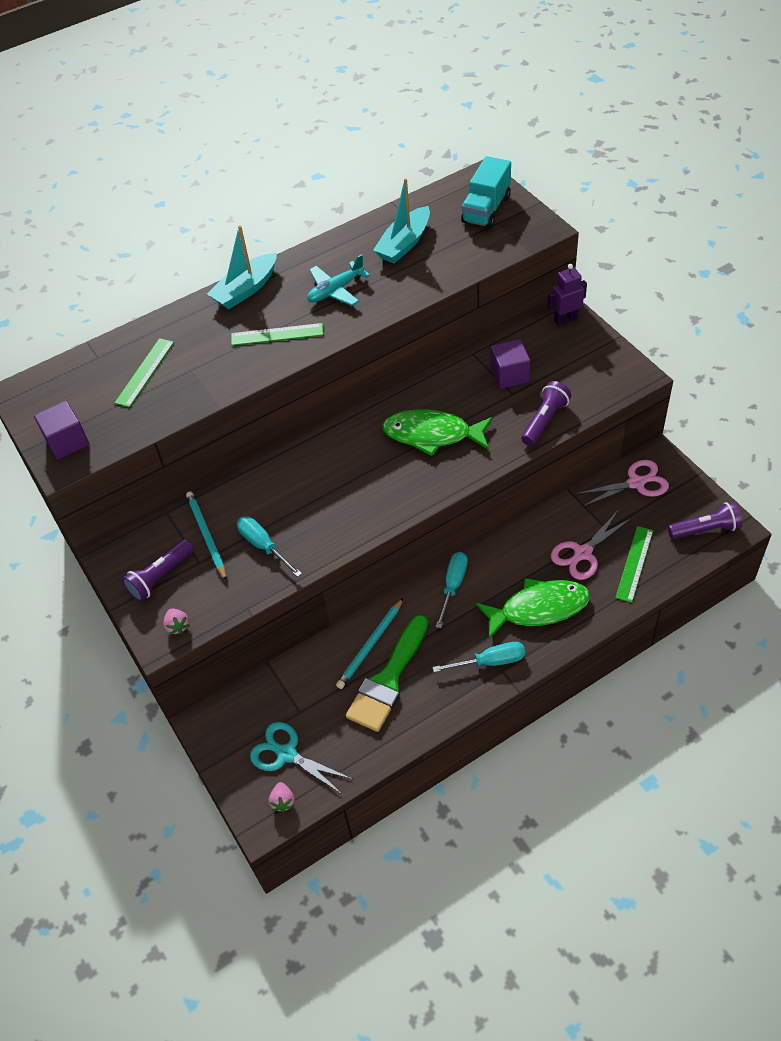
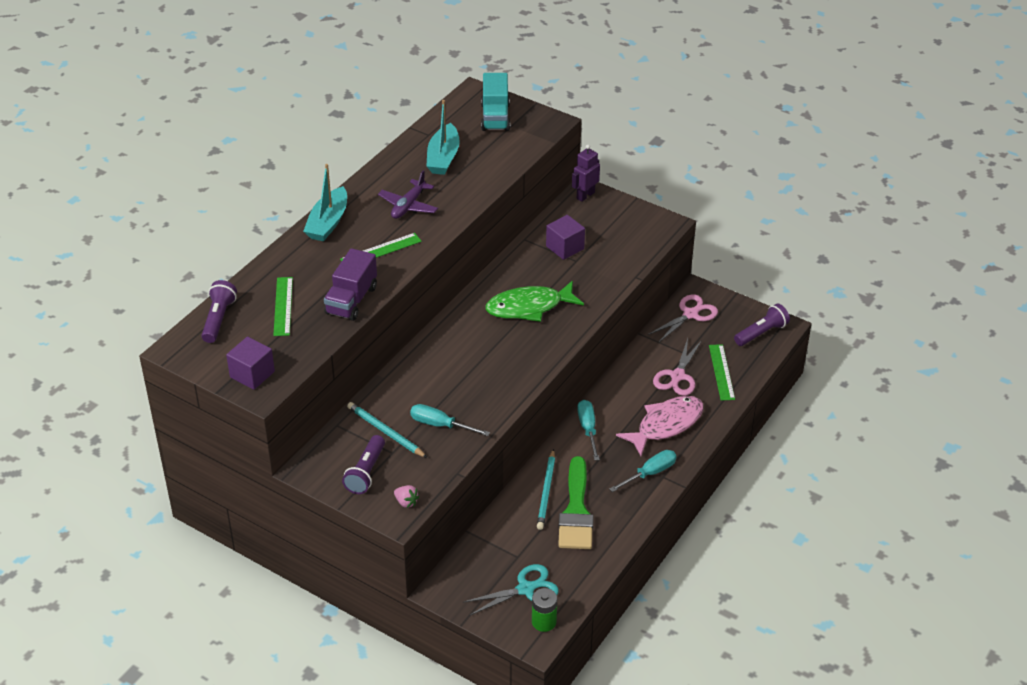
camera: 30 degrees left, 10 degrees down
turquoise scissors [250,722,352,795] -> turquoise scissors turned 150 degrees clockwise [464,564,559,616]
pink strawberry [269,782,294,812] -> green battery [532,588,557,632]
turquoise plane [307,254,370,306] -> purple plane [378,170,438,219]
green fish [476,578,590,639] -> pink fish [616,396,704,456]
purple flashlight [521,381,571,446] -> purple flashlight moved to [201,280,237,343]
none -> purple truck [324,248,377,321]

